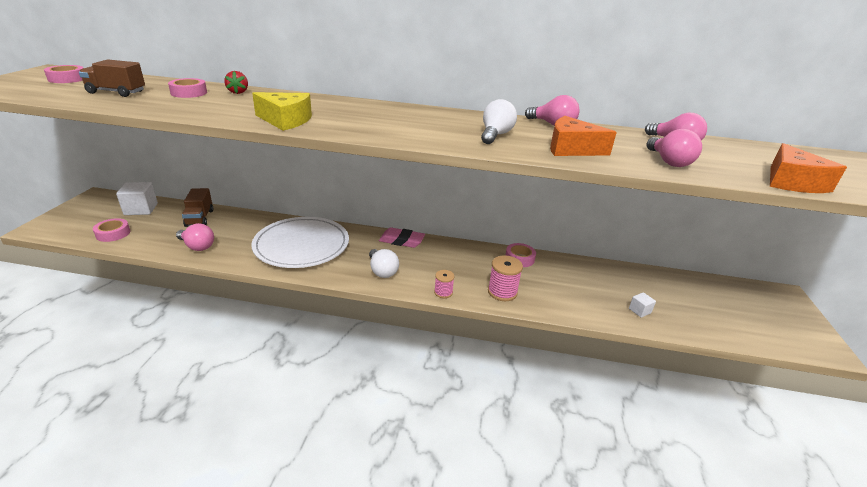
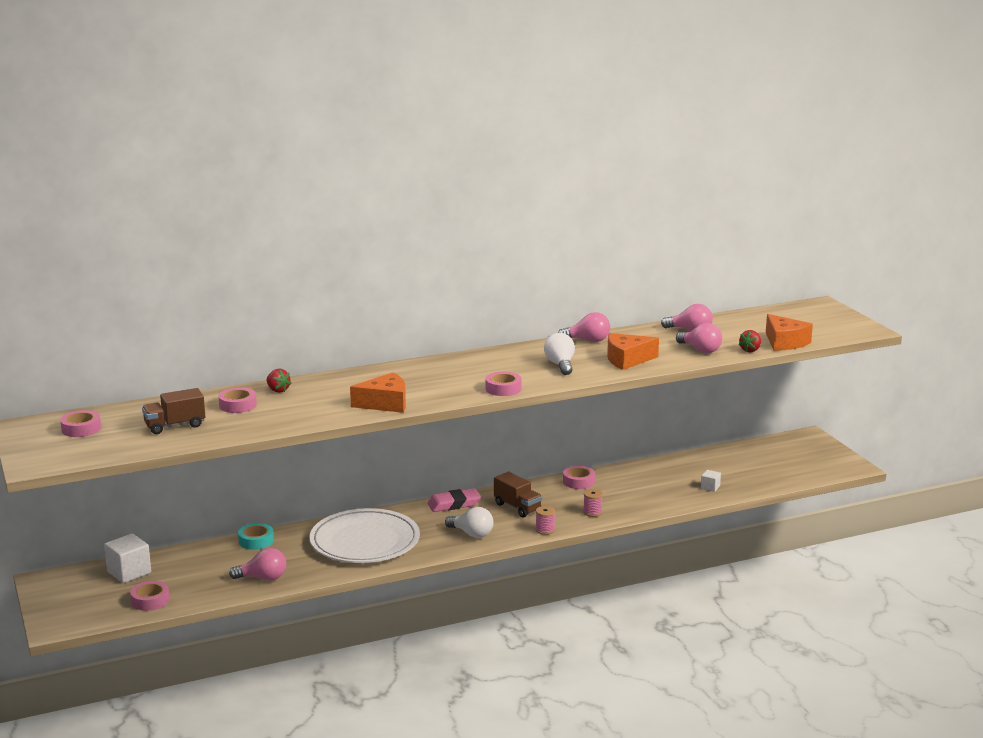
camera: 30 degrees left, 10 degrees down
brown truck [182,188,213,227] -> brown truck moved to [494,472,542,518]
yellow cheese [252,92,312,131] -> orange cheese [350,372,406,413]
pink spool [488,255,523,301] -> pink spool [583,489,603,517], size x0.62
none -> turquoise tape [238,523,274,550]
none -> pink tape [486,372,522,396]
none -> red strawberry [738,330,761,352]

